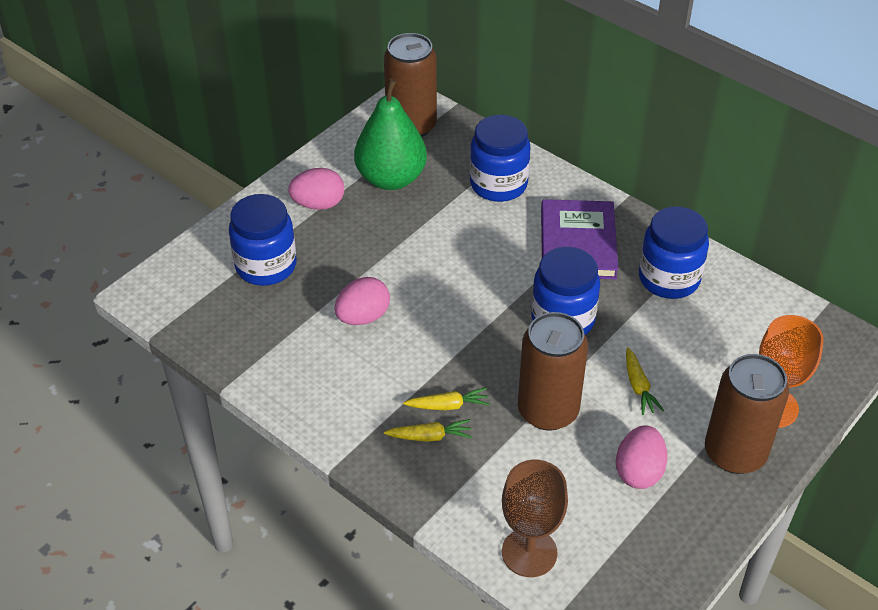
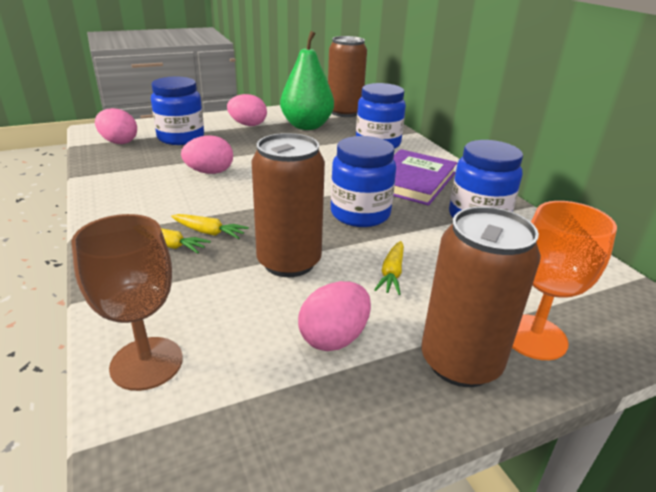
camera: 25 degrees right, 15 degrees down
none -> pink egg [95,108,137,144]

